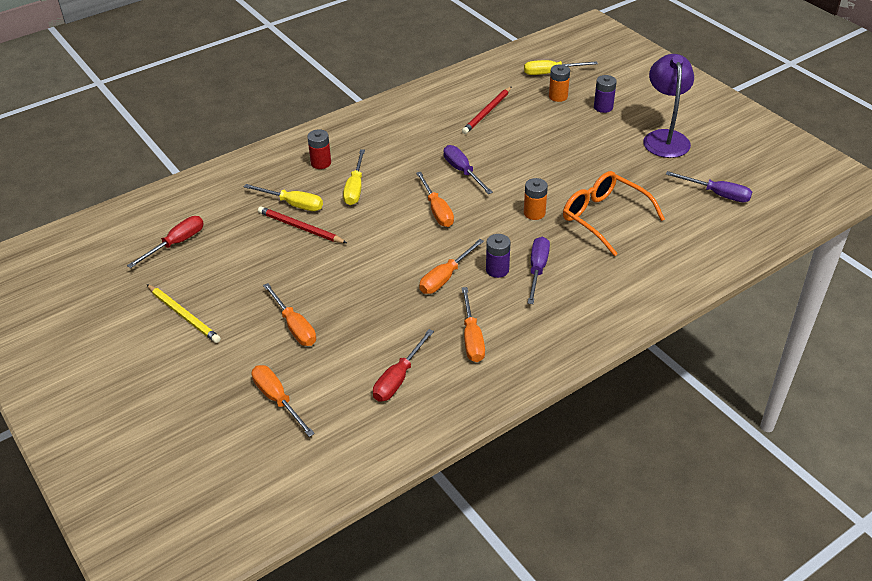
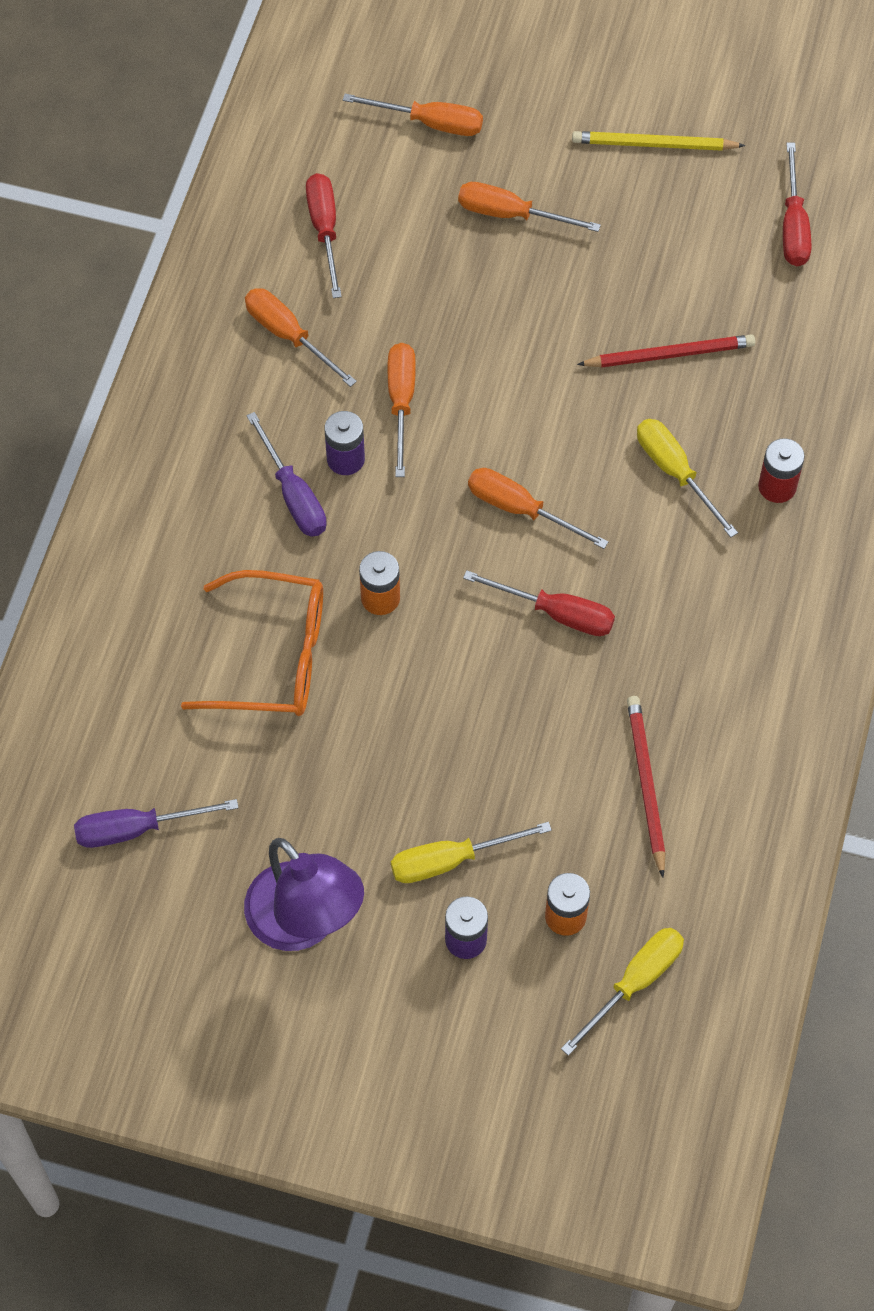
camera: 140 degrees right, 20 degrees up
yellow screwdriver [244,184,323,211] -> yellow screwdriver moved to [391,822,552,883]
purple screwdriver [444,145,493,194] -> red screwdriver [463,570,615,636]

